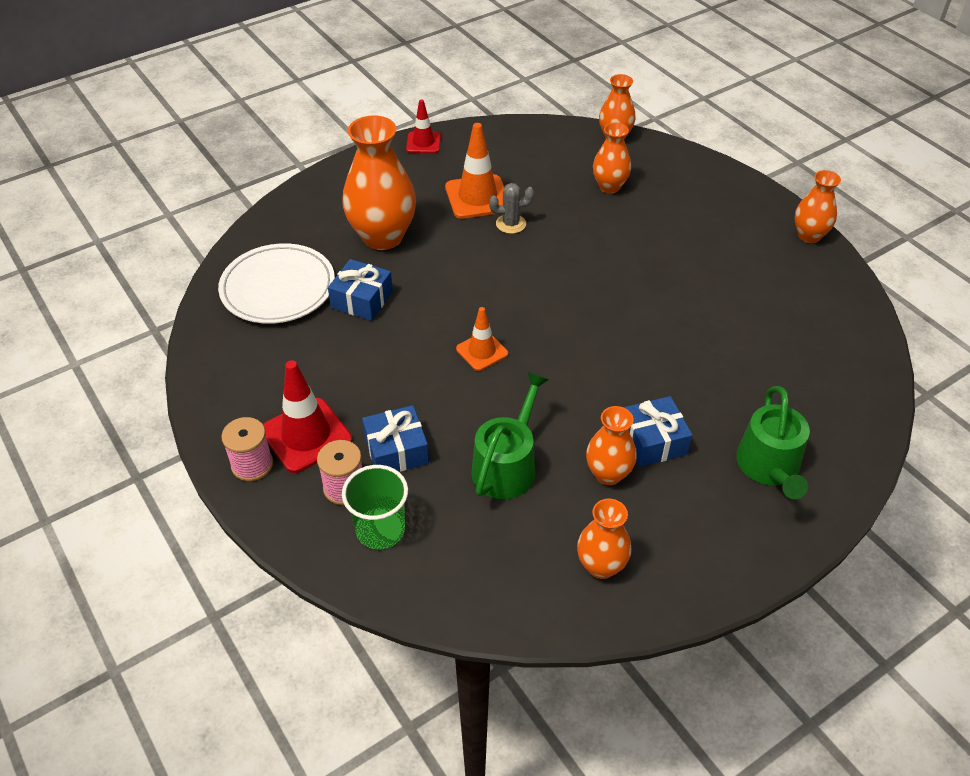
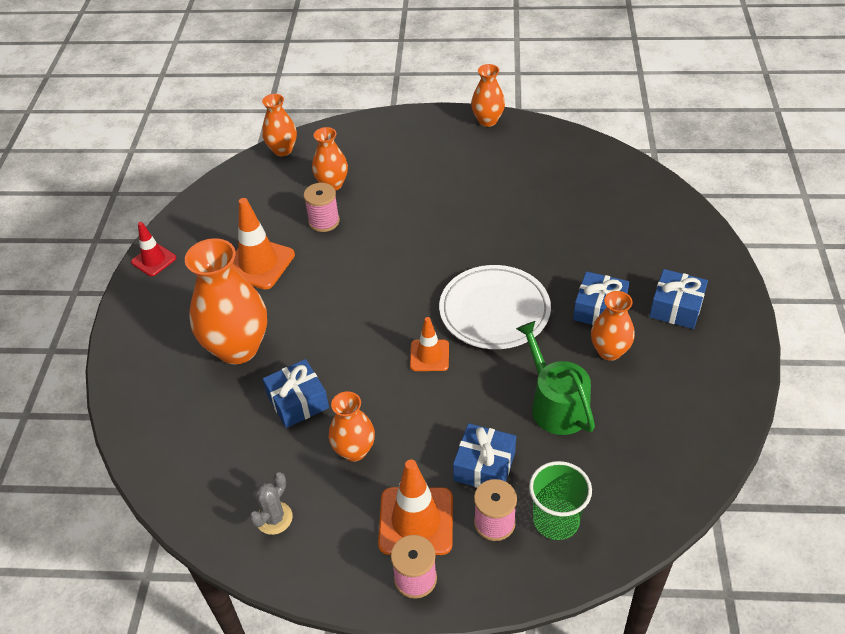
camera: 50 degrees left, 0 degrees up
white plate [218,243,335,324] -> white plate moved to [439,265,551,349]
red traffic cone [263,360,352,473] -> orange traffic cone [378,459,453,555]
grey cactus [489,183,534,234] -> grey cactus moved to [249,472,293,535]
orange vase [577,499,632,579] -> orange vase moved to [329,391,375,462]
green watering can [736,386,810,499] -> none
none -> pink spool [304,183,340,232]
none -> blue gift [649,269,708,329]

